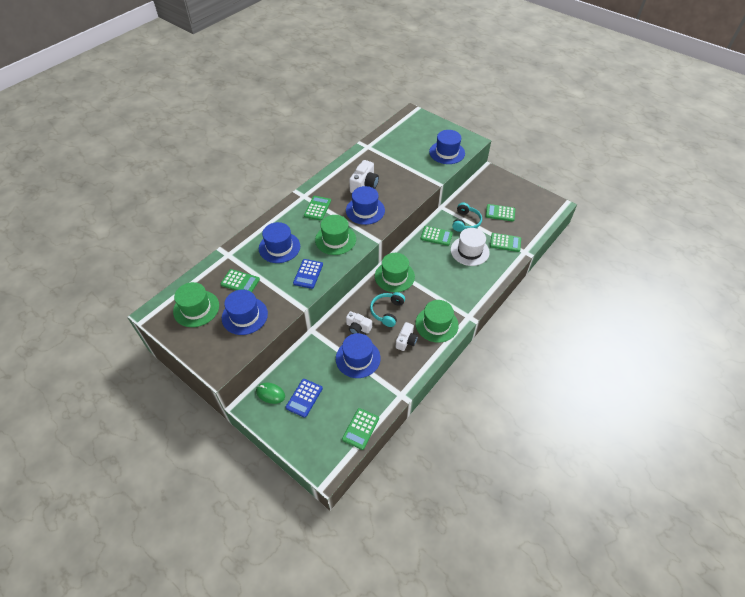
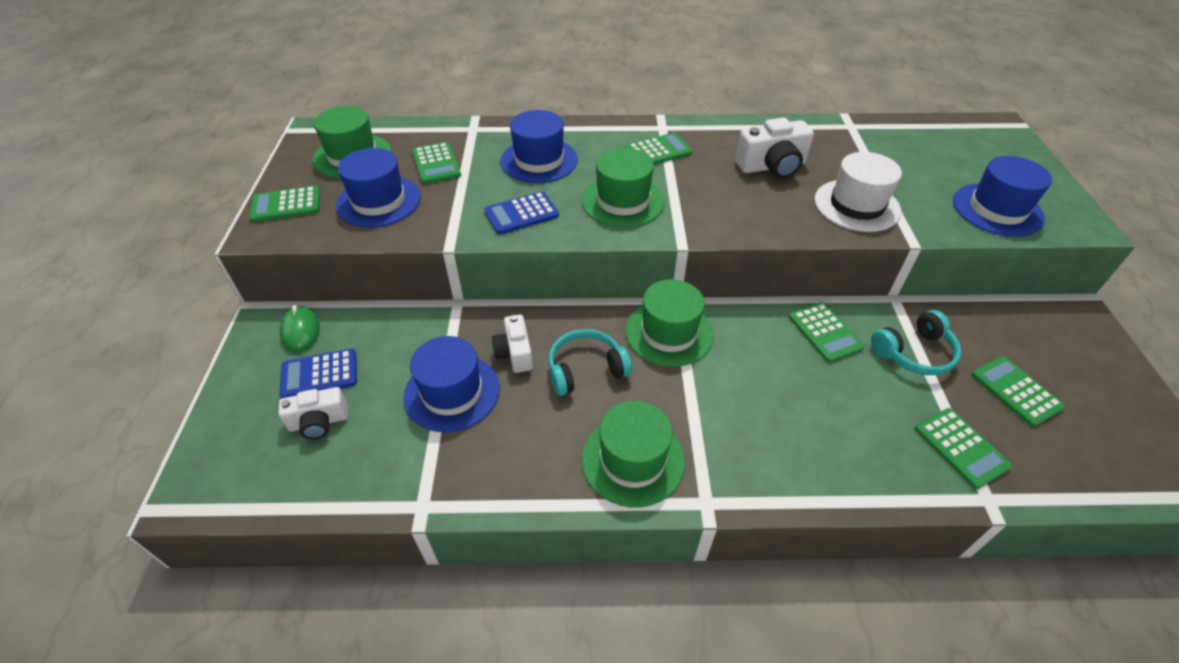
camera: 50 degrees right, 5 degrees down
green calculator [342,408,379,450] -> green calculator moved to [249,185,320,222]
blue hat [346,186,385,225] -> none
white camera [396,322,418,351] -> white camera moved to [278,387,348,439]
white hat [451,228,490,266] -> white hat moved to [814,152,902,232]

